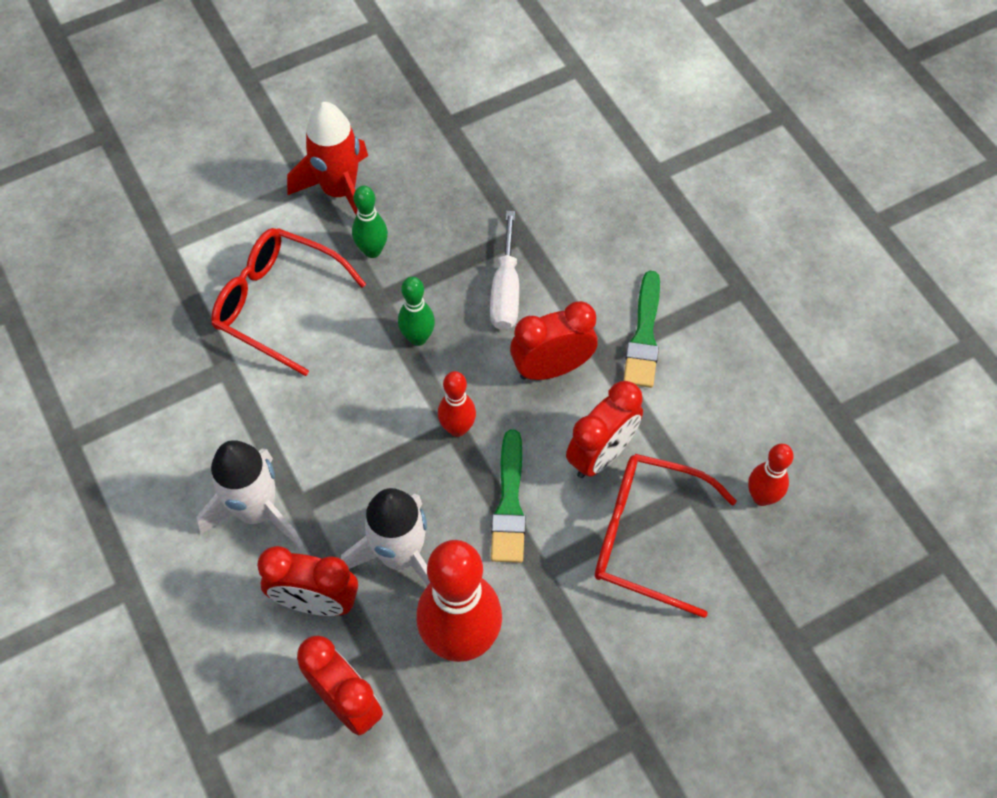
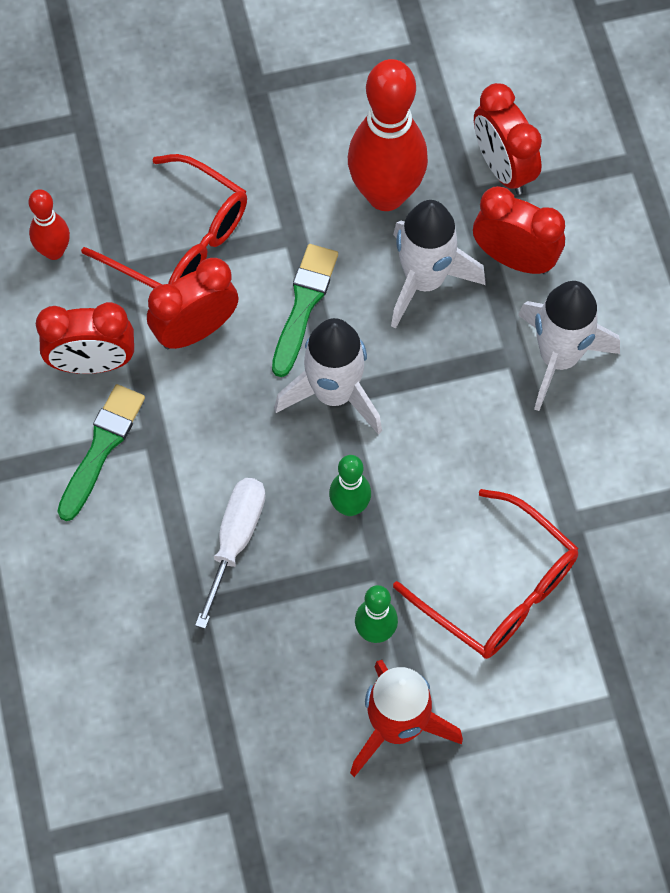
camera: 165 degrees left, 5 degrees up
red bowling pin [438,371,476,437] -> white rocket [274,318,382,435]
red clock [510,301,598,380] -> red clock moved to [36,302,134,374]

